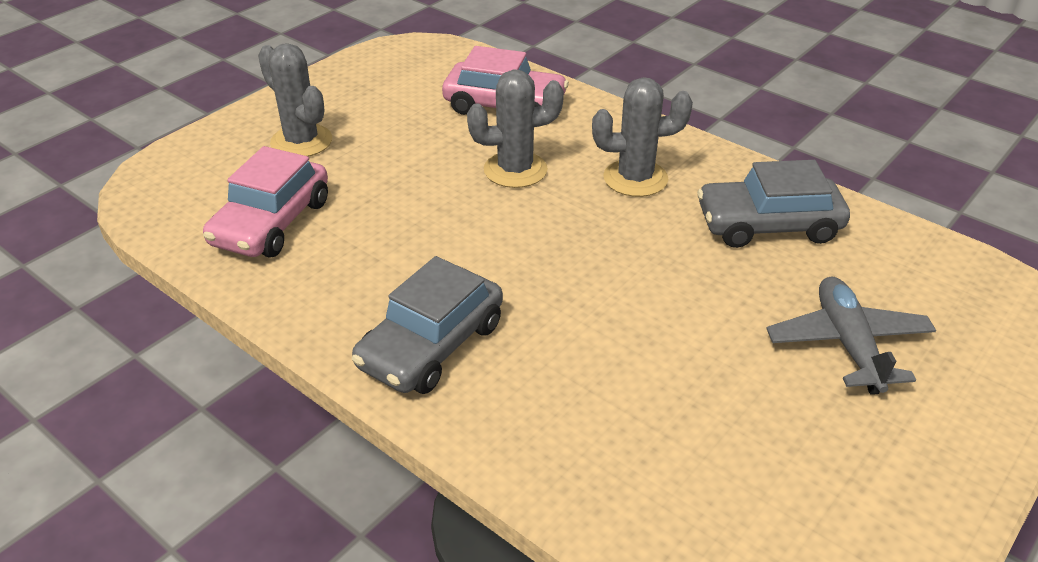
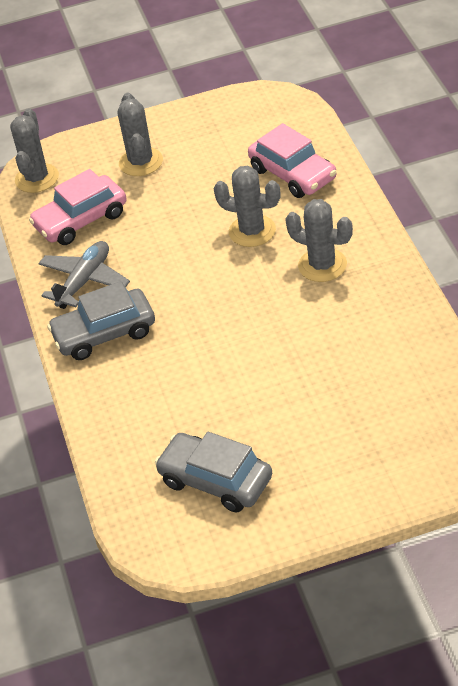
camera: 40 degrees right, 5 degrees up
grey car [697,160,850,248] -> grey car moved to [155,432,272,512]
grey plane [766,277,936,395] -> grey plane moved to [38,241,130,309]
none -> grey cactus [10,108,59,193]

